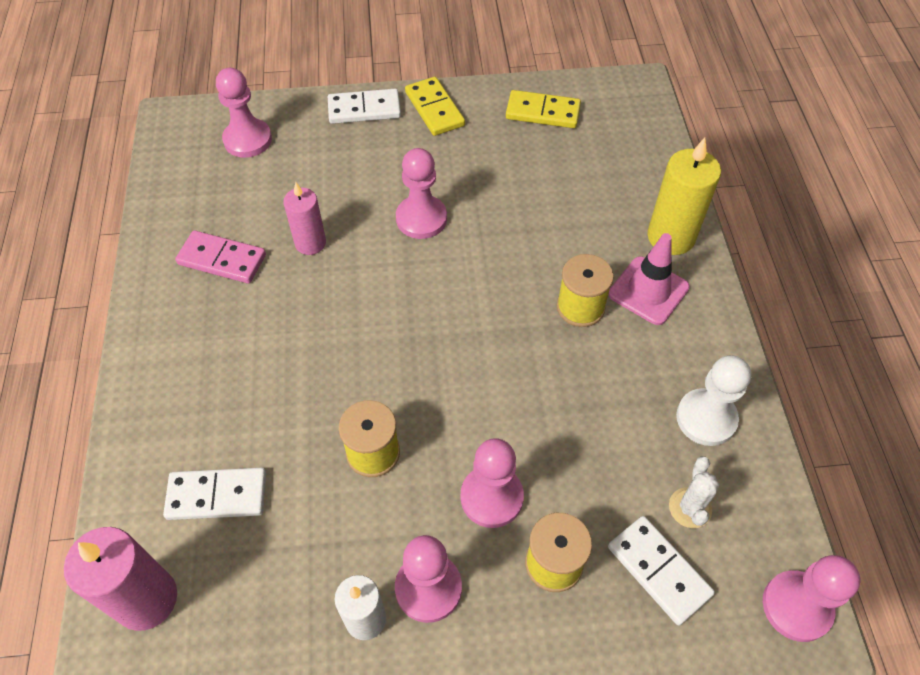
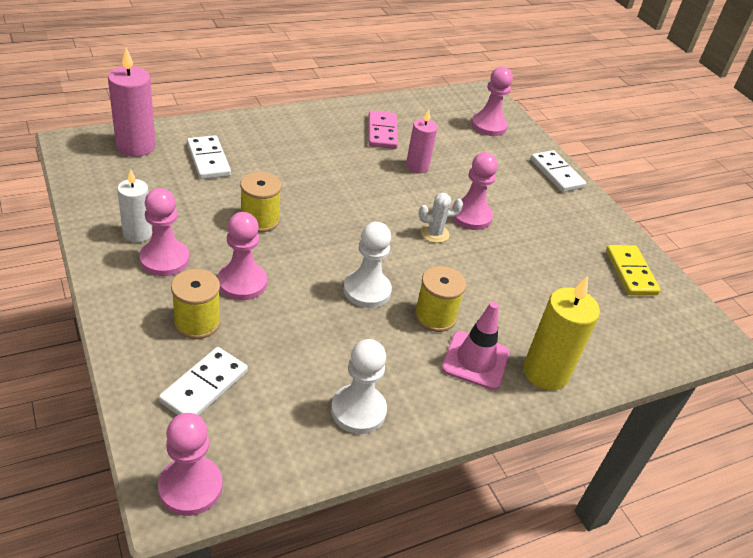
camera: 65 degrees right, 15 degrees down
yellow domino [405,77,465,136] -> none
white cactus [669,456,719,528] -> white cactus moved to [419,193,463,243]
none -> white pawn [344,222,392,308]

